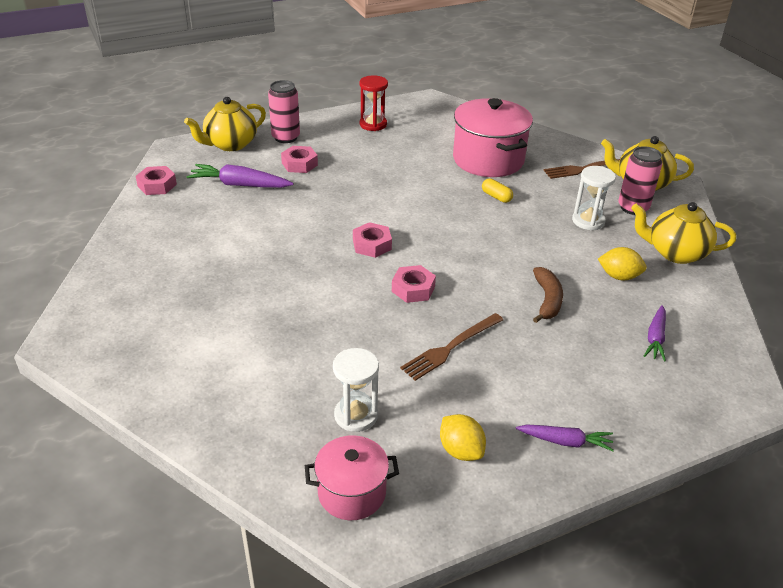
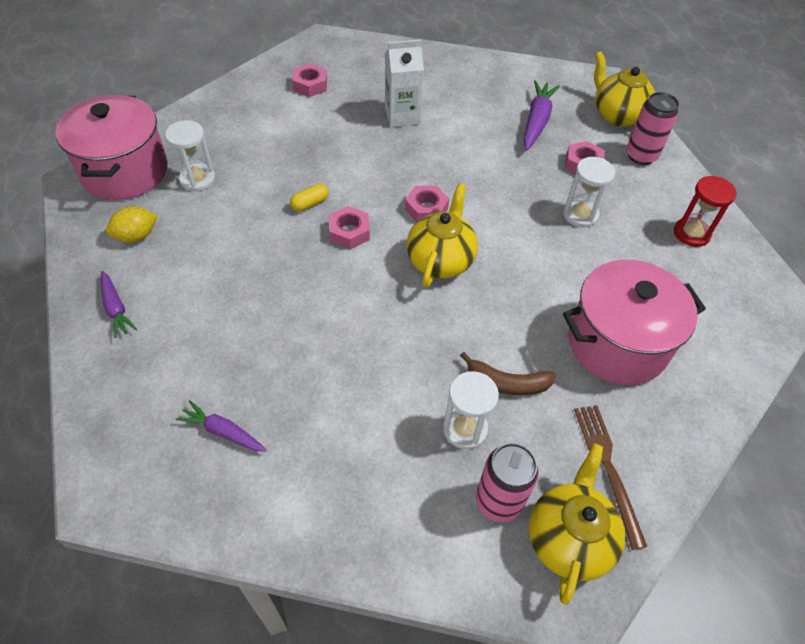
camera: 95 degrees right, 15 degrees up
pink nut [136,166,177,195] -> pink nut moved to [292,63,327,97]
pink pot [305,435,399,520] -> pink pot [56,95,168,200], size x1.72
brown fork [400,313,503,381] -> none
yellow capsule [482,179,513,203] -> yellow capsule moved to [290,184,329,211]
purple carrot [516,425,614,451] -> purple carrot turned 45 degrees counterclockwise [101,271,137,338]
brown banana [533,267,563,323] -> brown banana moved to [460,352,556,395]
yellow lemon [598,247,647,280] -> none
yellow teapot [631,202,736,264] -> yellow teapot moved to [407,184,478,287]
none -> white carton [385,40,424,127]
none -> white hourglass [563,157,615,227]

